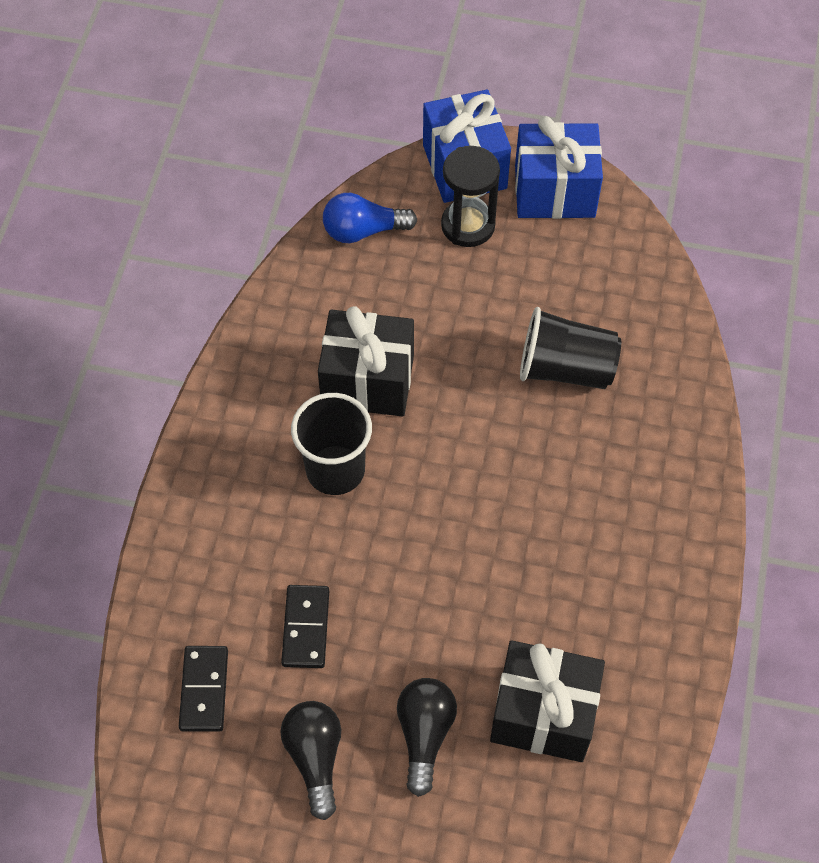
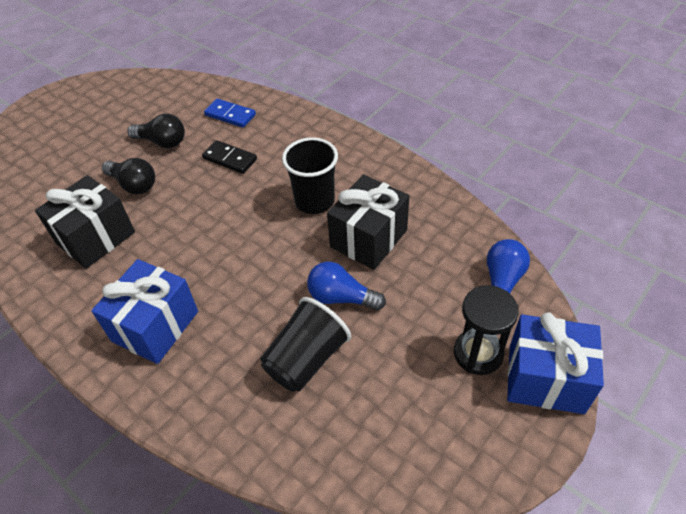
camera: 120 degrees right, 10 degrees down
black domino [179,646,228,731] -> blue domino [204,99,256,128]
blue gift [515,116,603,219] -> blue gift moved to [91,259,198,364]
none -> blue light bulb [307,262,386,310]

